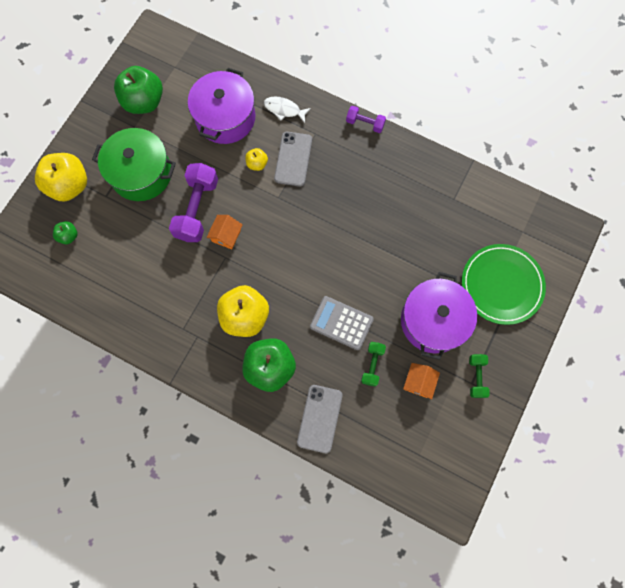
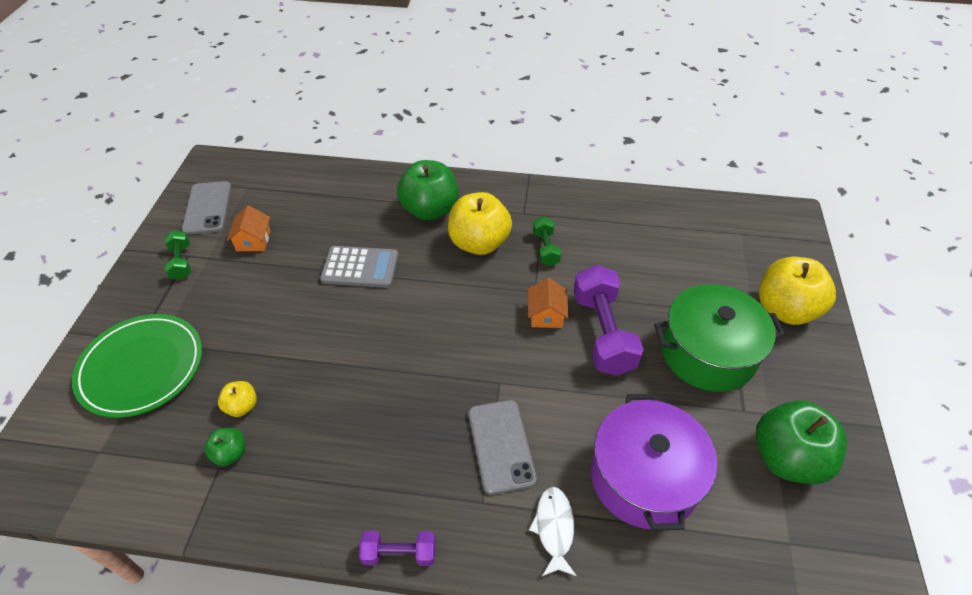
camera: 160 degrees right, 25 degrees down
green apple [53,221,78,244] -> green apple moved to [204,428,245,466]
yellow apple [245,148,268,171] -> yellow apple moved to [218,381,257,417]
white fish [264,96,311,123] -> white fish turned 90 degrees counterclockwise [529,487,577,576]
grey phone [297,385,343,453] -> grey phone moved to [182,181,231,235]
green dumbbell [361,342,386,387] -> green dumbbell moved to [533,216,561,266]
purple pot [401,272,477,360] -> none

